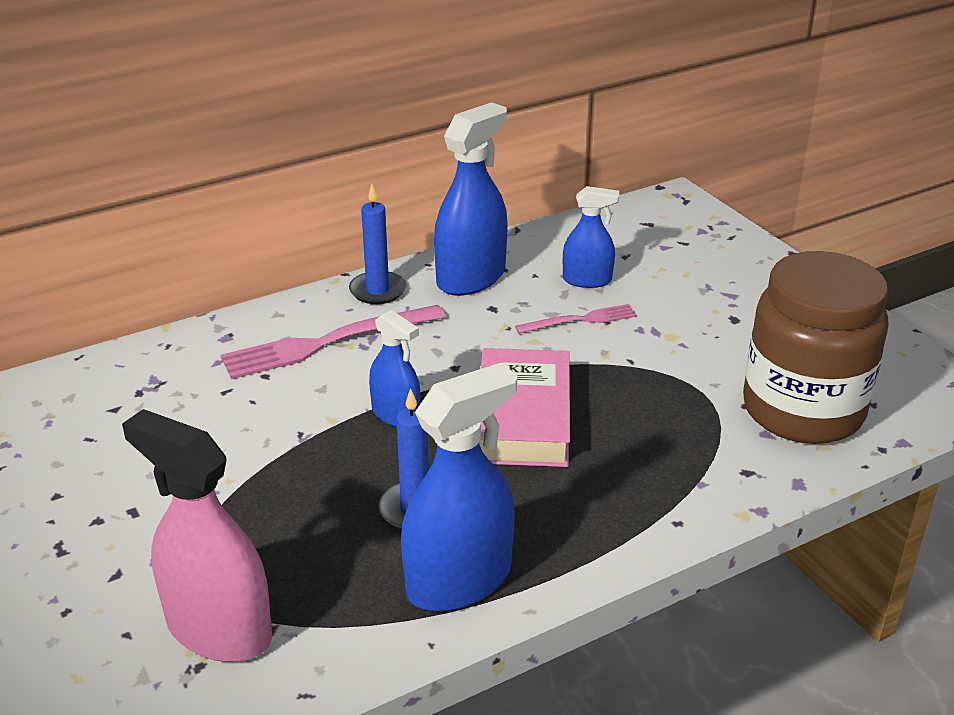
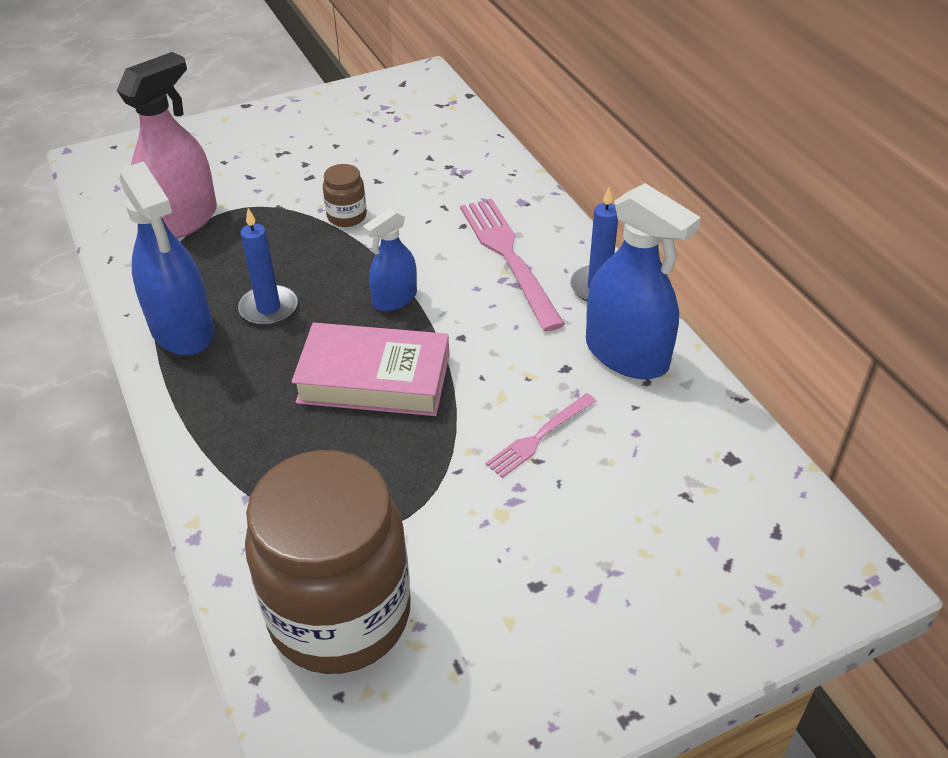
camera: 95 degrees right, 10 degrees up
pink fork [515,304,637,334] -> pink fork turned 60 degrees clockwise [485,393,596,478]
blue spray bottle [563,186,619,288] -> none
none -> brown jar [323,164,367,227]

